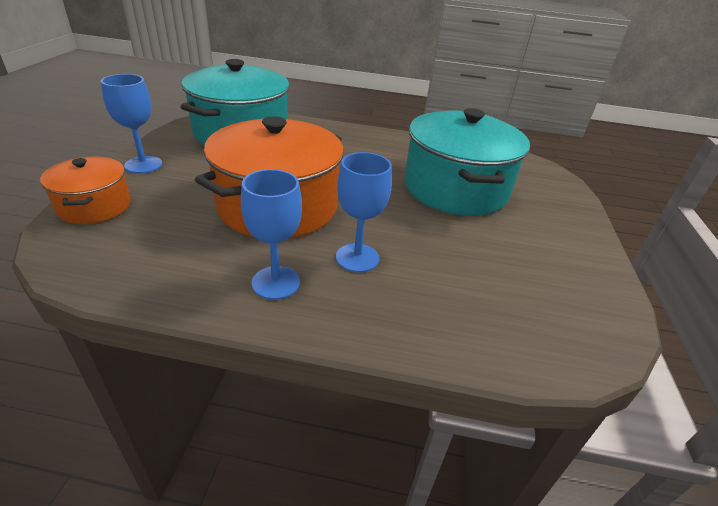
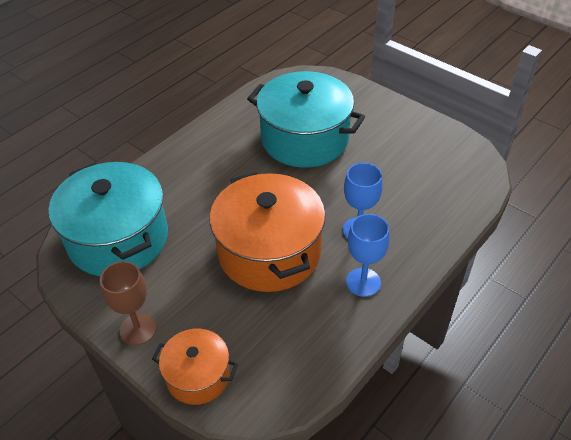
camera: 55 degrees left, 10 degrees up
blue goblet [101,74,162,173] -> brown goblet [100,261,157,345]

